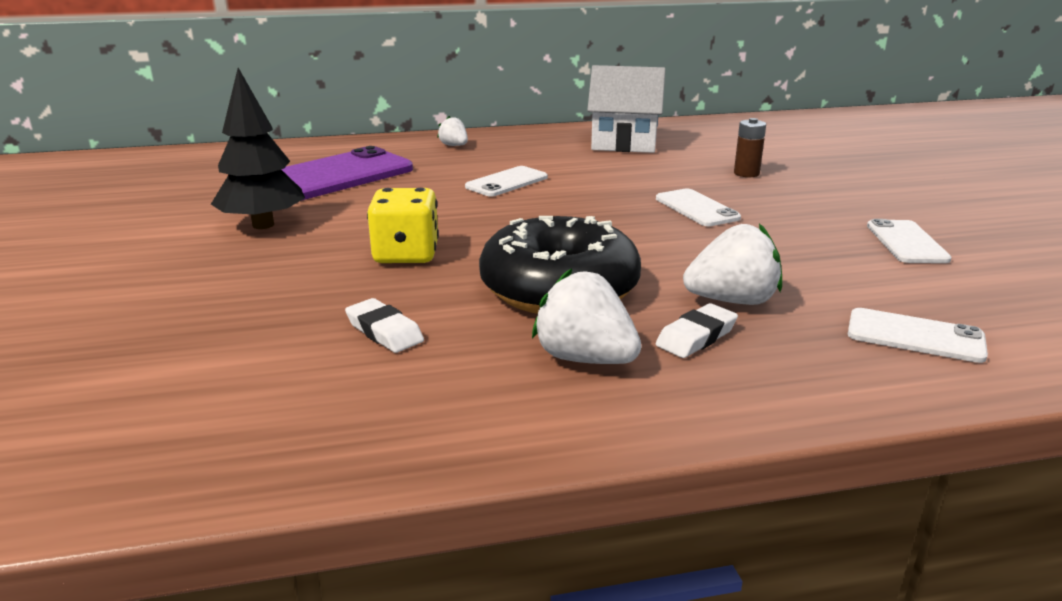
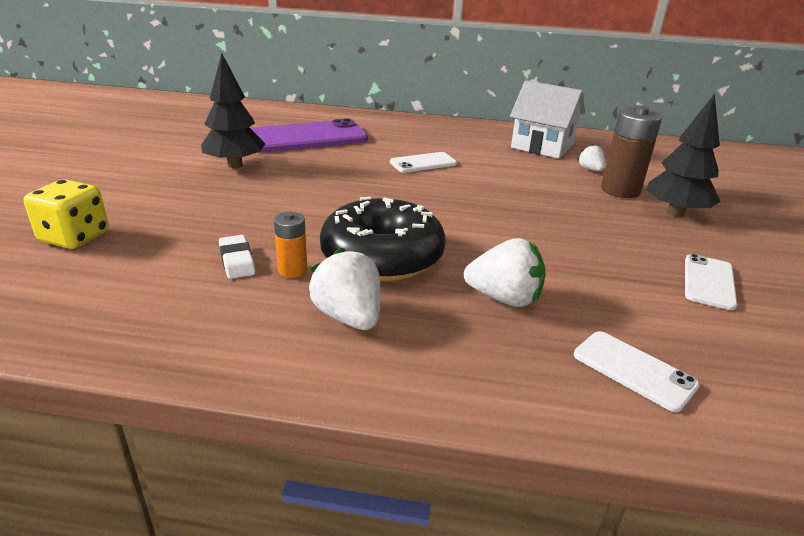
camera: 20 degrees right, 5 degrees up
yellow dice [367,188,439,263] -> yellow dice moved to [24,179,109,249]
white strawberry [437,116,468,146] -> white strawberry moved to [578,144,605,171]
white phone [656,188,741,226] -> none
white eraser [656,303,738,358] -> none
brown battery [734,118,766,177] -> brown battery [601,105,662,198], size x1.80
none -> orange battery [274,212,307,278]
none -> black tree [646,94,721,217]

